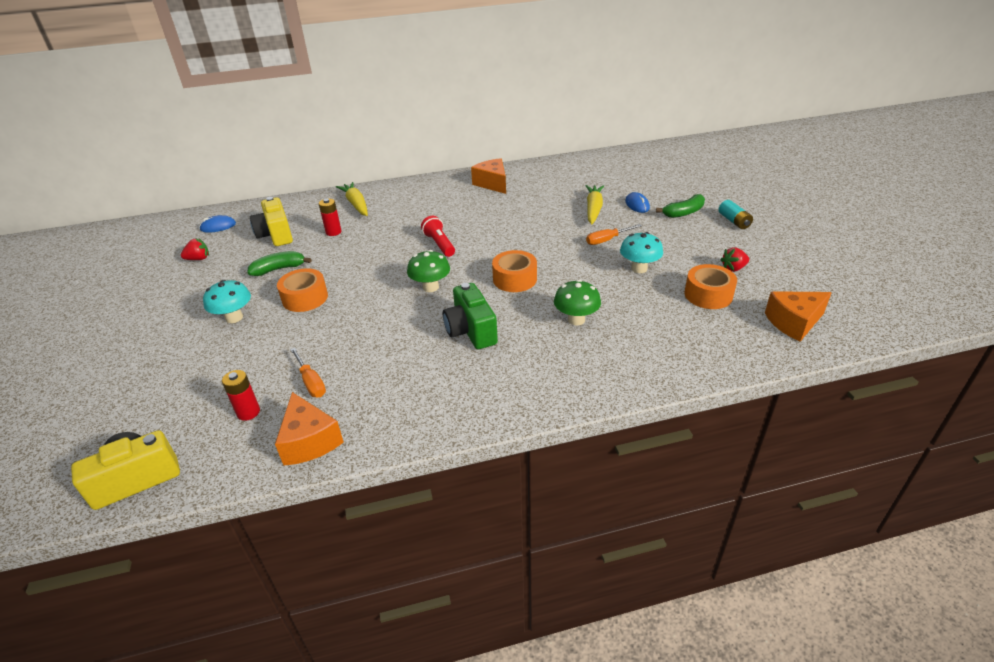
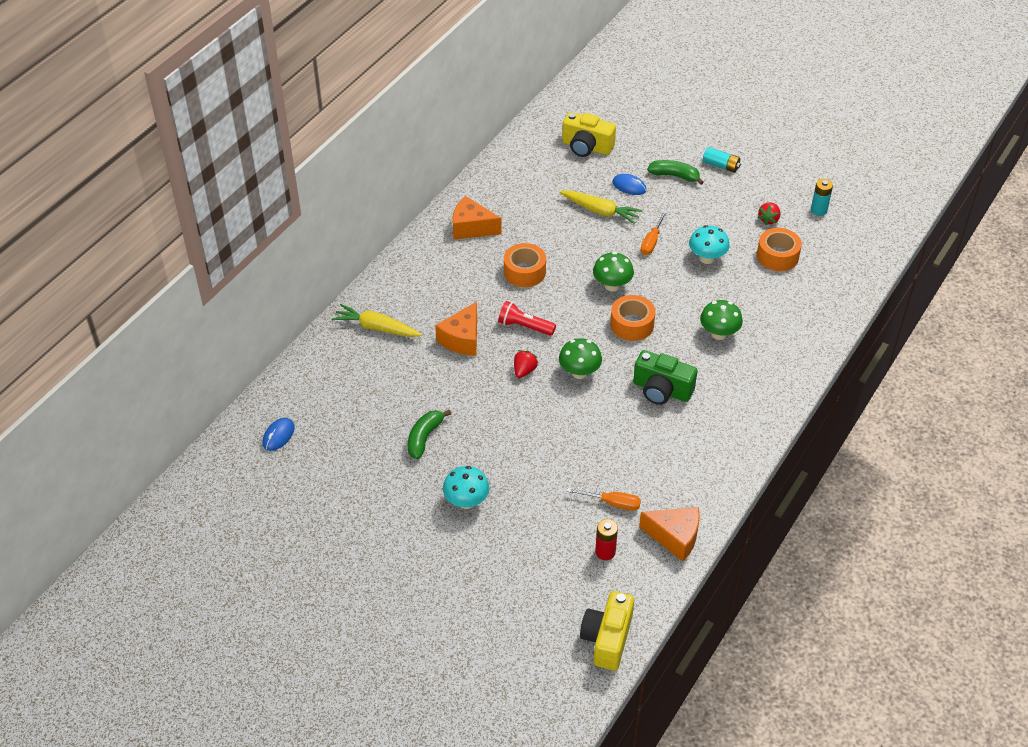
camera: 45 degrees left, 10 degrees up
red strawberry [181,238,209,260] -> red strawberry moved to [514,350,538,378]
yellow camera [250,197,293,246] -> yellow camera moved to [562,112,616,157]
orange tape [277,268,328,312] -> orange tape moved to [504,243,546,287]
red battery [319,199,342,236] -> none
yellow carrot [585,185,604,224] -> yellow carrot turned 150 degrees clockwise [559,190,642,224]
green banana [656,194,705,218] -> green banana turned 90 degrees counterclockwise [647,160,704,185]
orange cheese [765,291,832,342] -> orange cheese moved to [435,302,477,356]
none -> green mushroom [593,252,634,292]
none -> turquoise battery [811,179,833,216]

